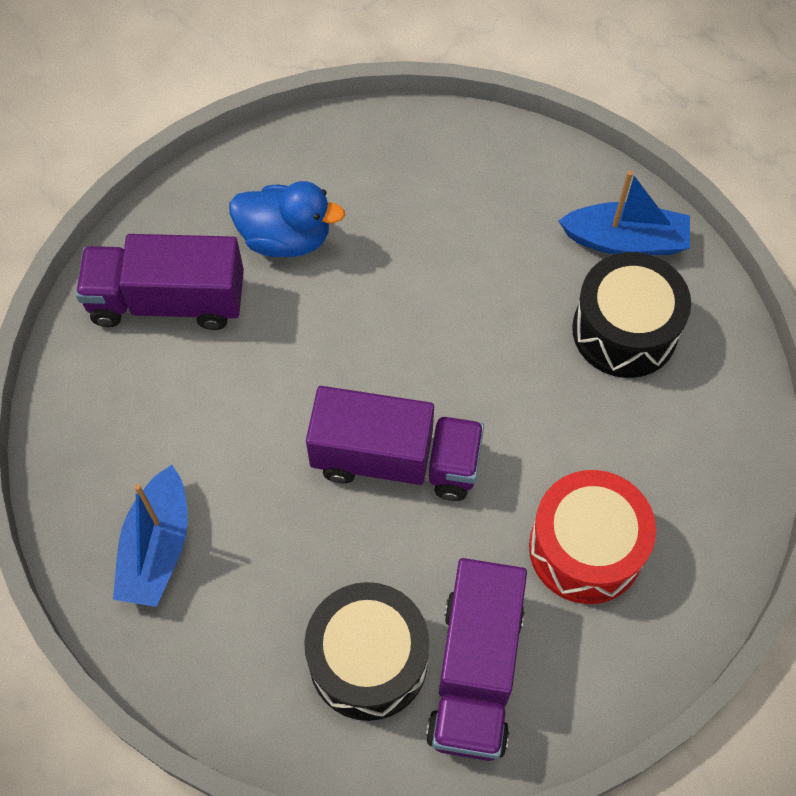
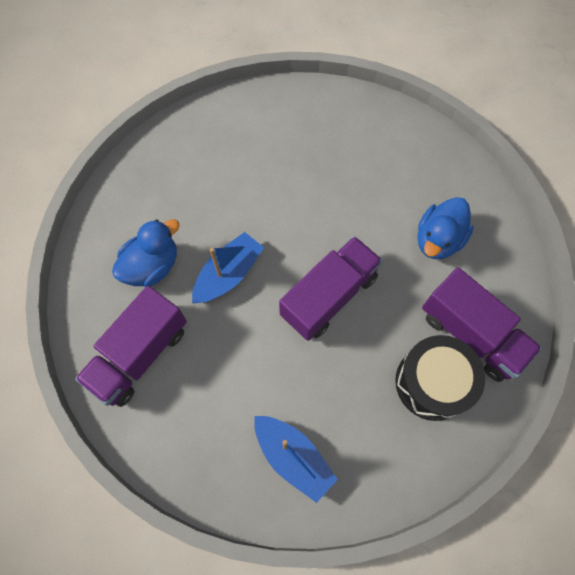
camera: 55 degrees left, 5 degrees up
red drum [529,470,656,604] -> blue duck [418,197,474,259]
blue boat [558,170,690,255] -> blue boat moved to [192,232,264,303]
black drum [572,252,691,378] -> none

